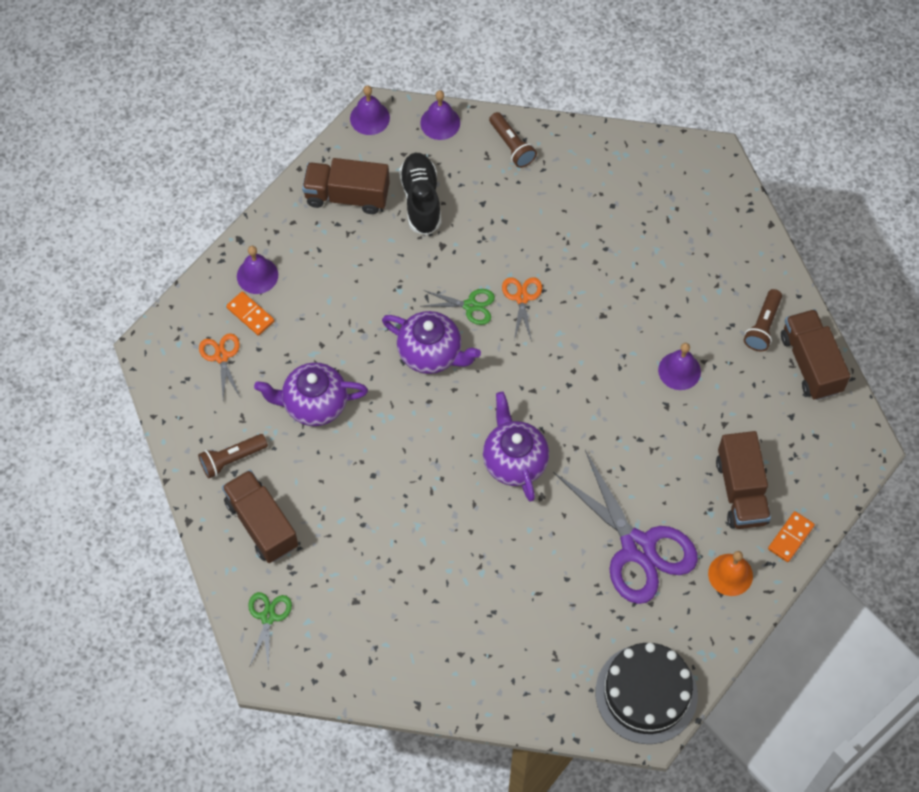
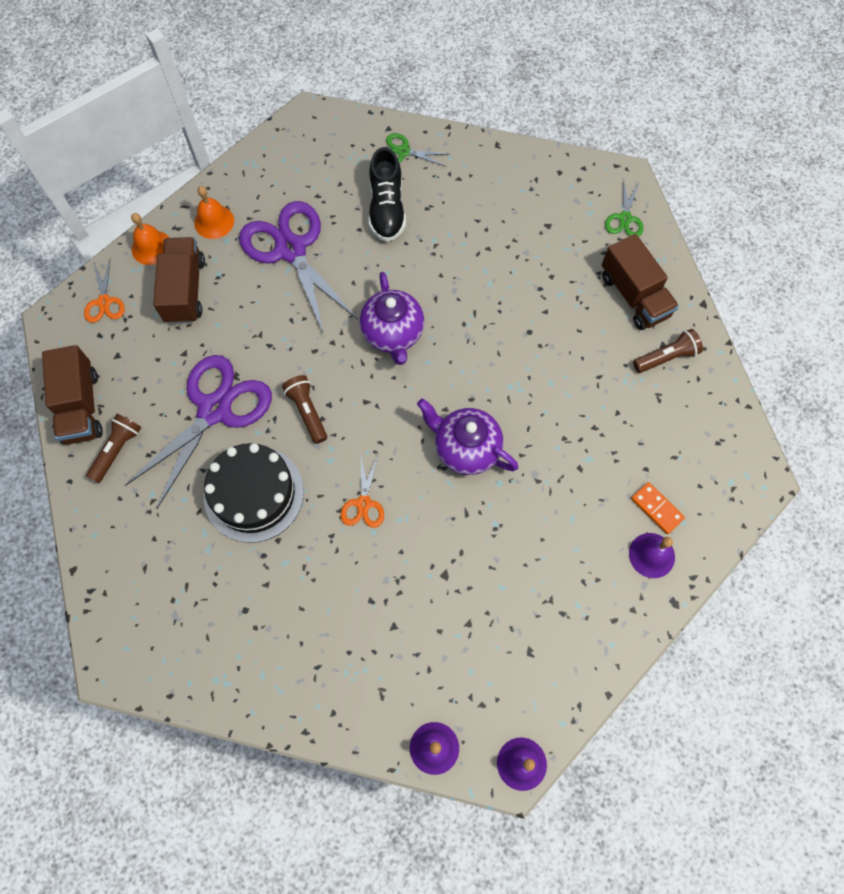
camera: 175 degrees left, 5 degrees up
orange scissors [199,333,240,399] -> orange scissors moved to [84,260,125,323]
purple teapot [254,362,368,426] -> none
brown truck [302,158,390,214] -> none
black shoe [399,152,441,235] -> black shoe moved to [369,147,406,242]
green scissors [423,289,495,325] -> green scissors moved to [386,133,448,167]
brown flashlight [489,112,537,168] -> brown flashlight moved to [282,375,327,444]
black cake [596,643,698,744] -> black cake moved to [204,443,304,543]
purple bell [658,343,701,390] -> purple scissors [124,355,272,509]
orange domino [768,511,815,562] -> orange bell [131,213,169,265]

